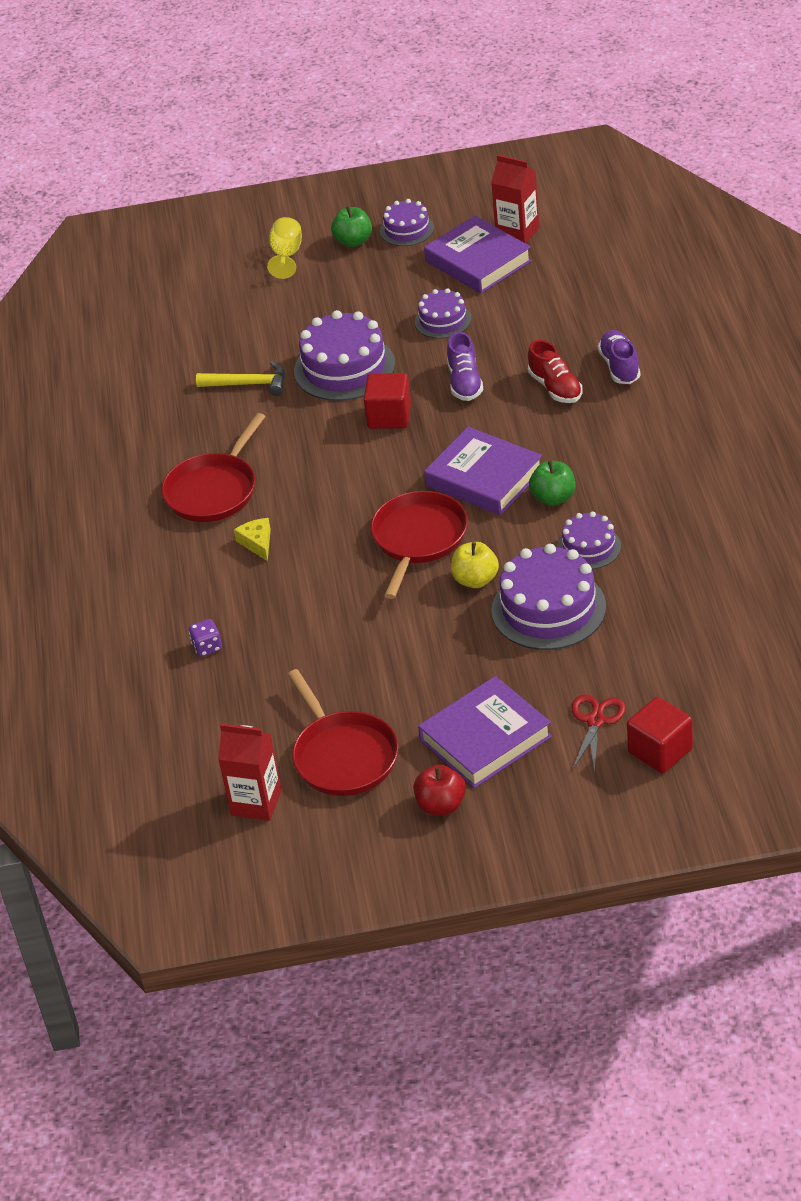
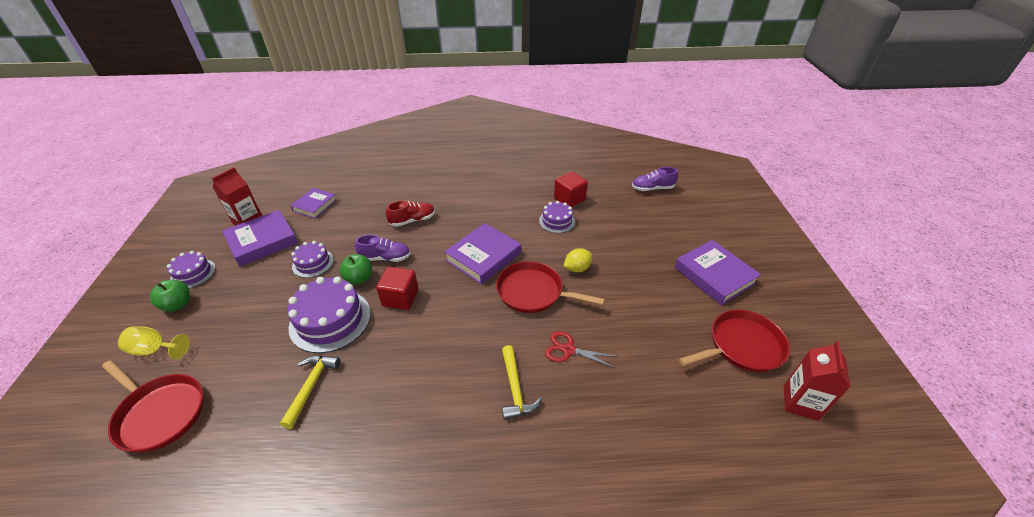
camera: 90 degrees left, 0 degrees up
red pan [162,413,266,522] -> red pan moved to [102,360,204,453]
purple dice [189,619,222,657] -> none
yellow cheese [234,518,271,561] -> yellow hammer [502,345,542,420]
red apple [413,764,466,815] -> none
yellow apple [451,542,499,588] -> yellow lemon [564,248,593,272]
purple cake [491,544,606,650] -> none
green apple [529,461,576,506] -> green apple moved to [339,254,372,285]
red scissors [571,694,626,773] -> red scissors moved to [545,331,618,368]
purple shoe [598,330,640,384] -> purple shoe moved to [632,167,678,191]
red cube [627,697,693,773] -> red cube moved to [554,171,588,207]
none -> purple book [291,188,336,218]

